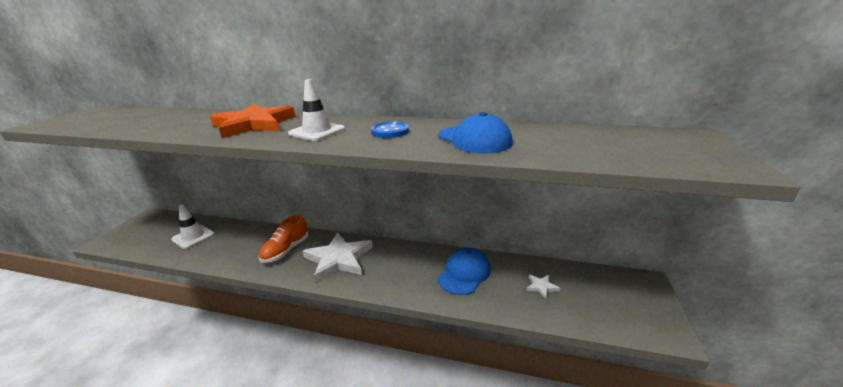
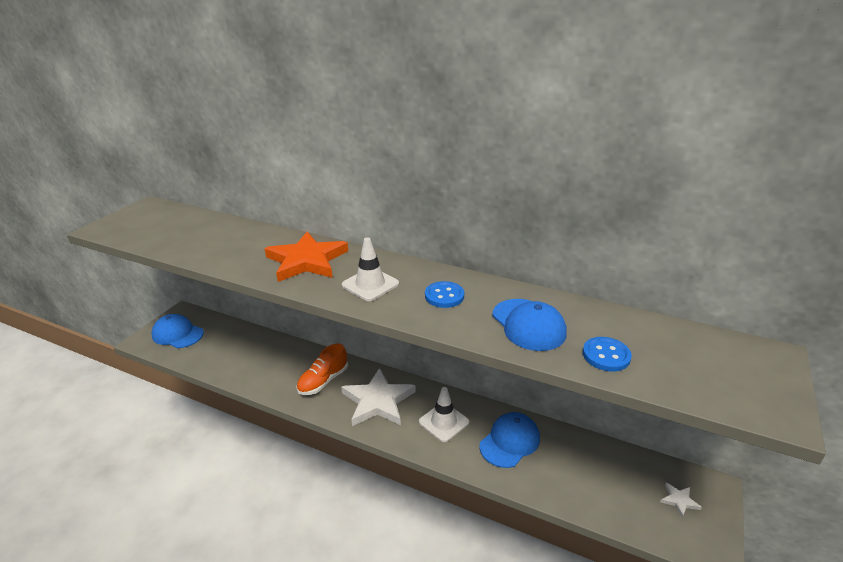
camera: 10 degrees right, 5 degrees up
white traffic cone [171,205,215,249] -> white traffic cone moved to [419,387,469,442]
white star [526,275,560,299] -> white star moved to [660,482,702,518]
none -> blue cap [151,314,204,348]
none -> blue button [583,337,632,372]

